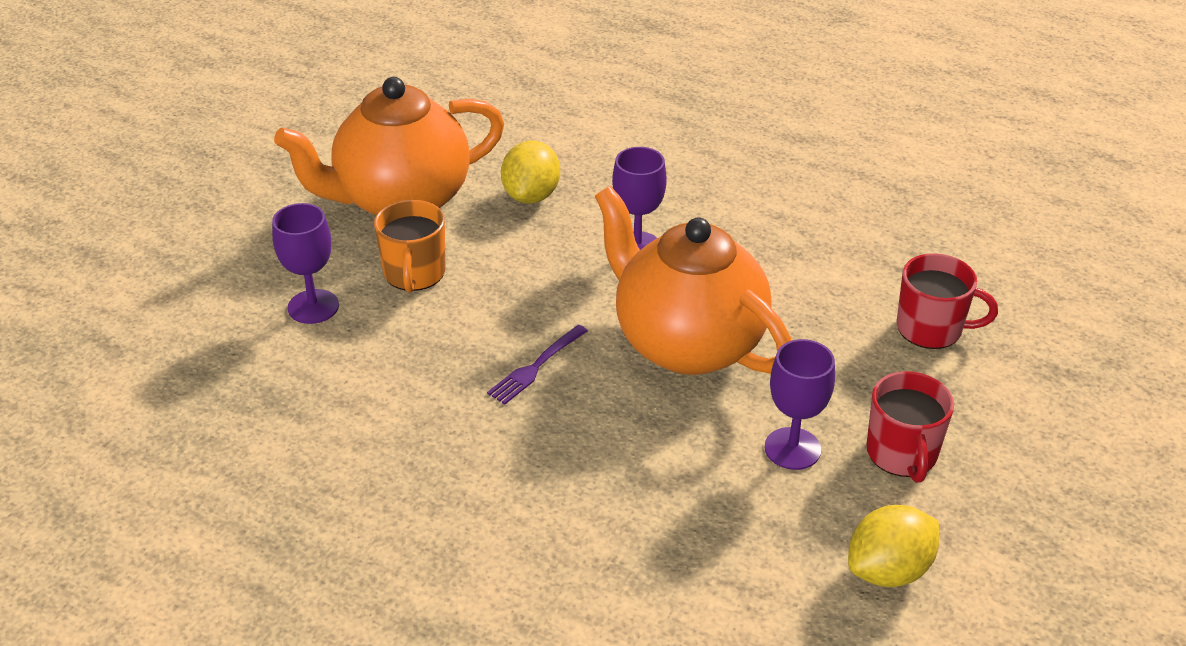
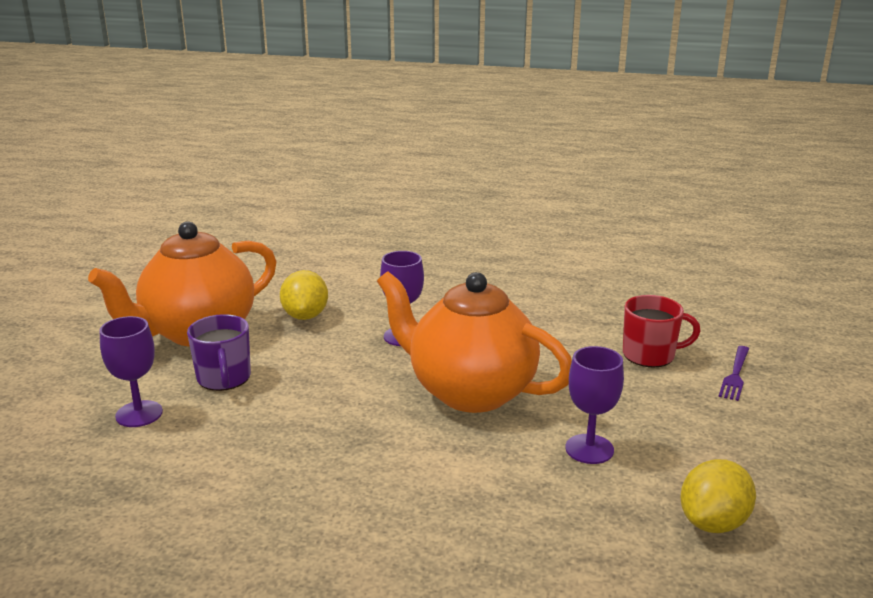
camera: 15 degrees left, 15 degrees down
orange mug [374,200,445,292] -> purple mug [187,314,251,391]
purple fork [487,325,588,404] -> purple fork moved to [718,346,749,401]
red mug [866,371,954,483] -> none

